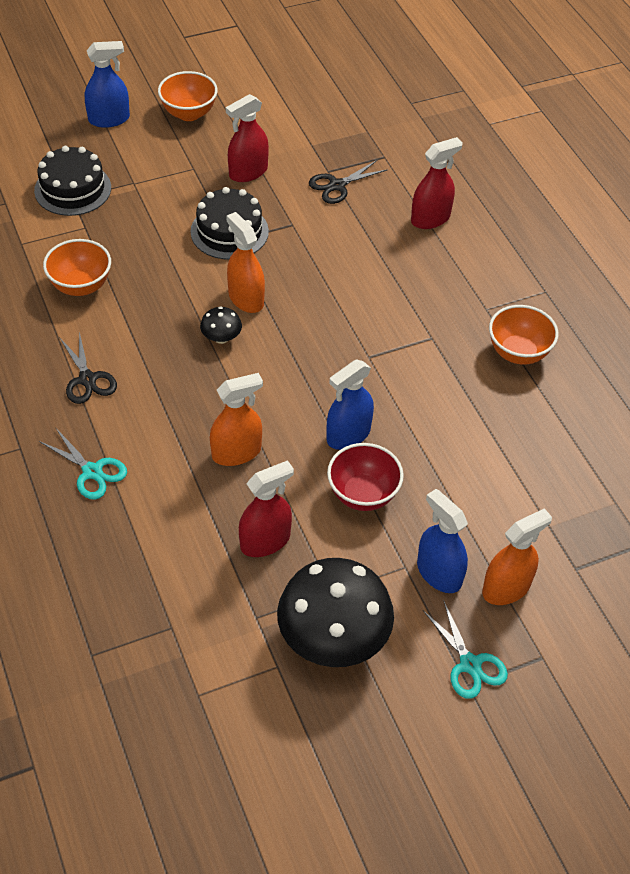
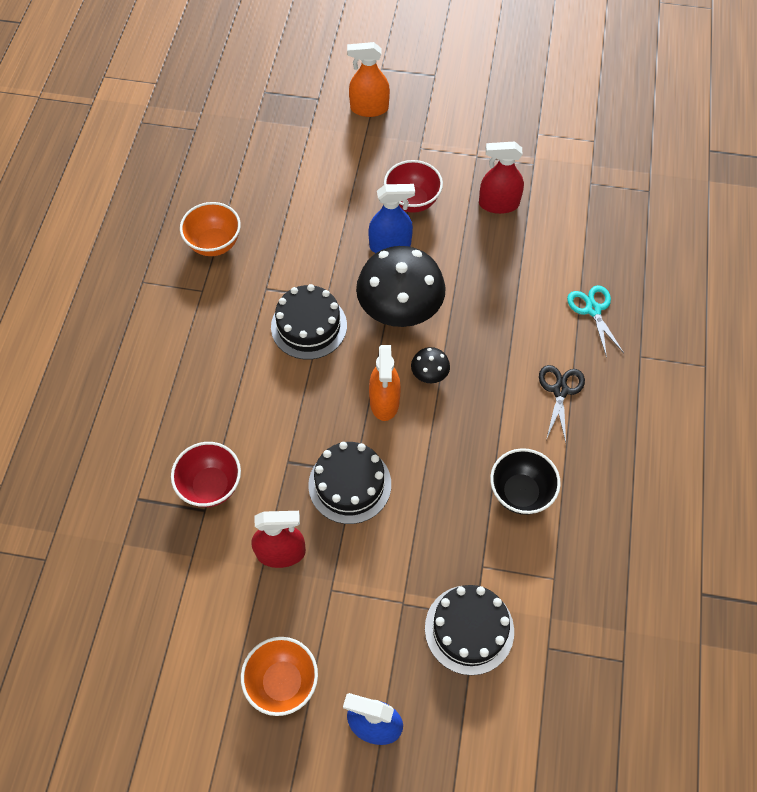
camera: 145 degrees left, 10 degrees up
orange bowl [43,239,111,296] -> black bowl [490,448,561,515]
orange spray bottle [210,373,263,466] -> none
black mushroom [277,558,394,667] -> black mushroom moved to [356,246,446,327]
black scissors [309,160,388,204] -> red bowl [171,442,241,507]
red spray bottle [411,137,463,229] -> none
blue spray bottle [417,489,468,593] -> none
turquoise scissors [423,600,508,699] -> none
none -> black cake [271,284,347,360]

